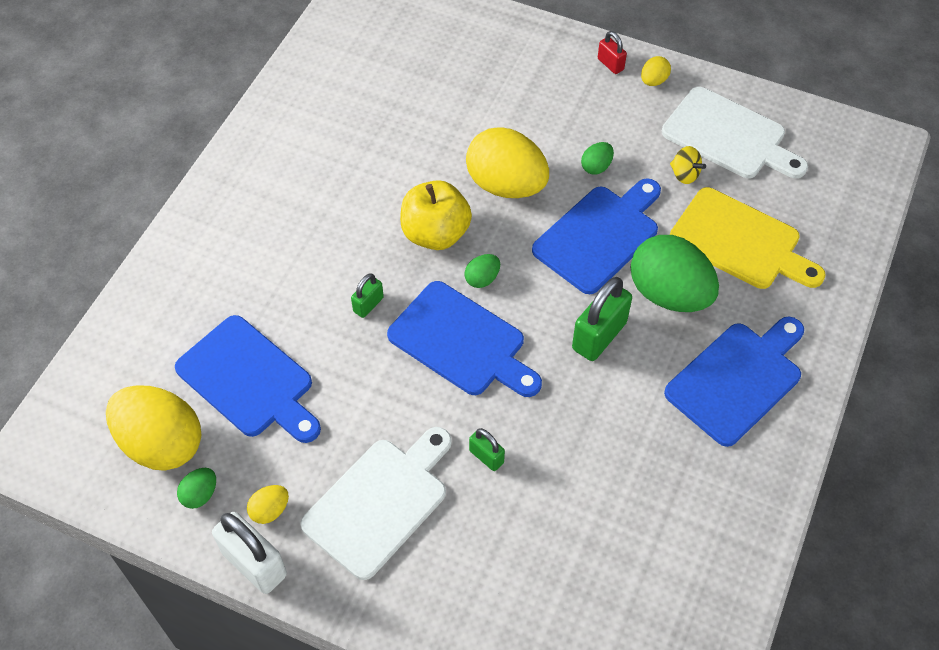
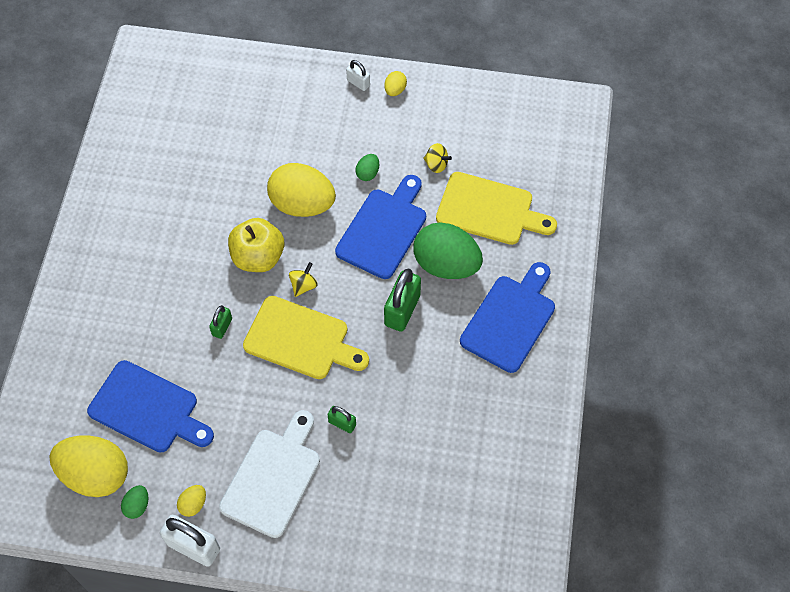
camera: 15 degrees left, 5 degrees up
blue cutting board [387,281,542,397] -> yellow cutting board [243,296,369,379]
green egg [465,254,500,288] -> yellow spinning top [289,262,318,297]
red padlock [598,31,627,74] -> white padlock [346,60,370,91]
white cutting board [662,87,808,178] -> none

